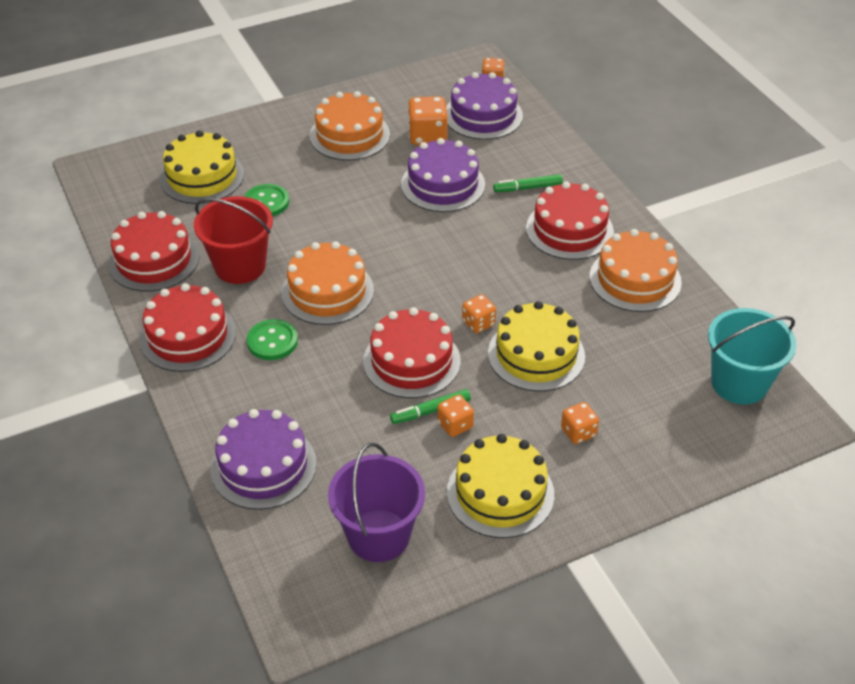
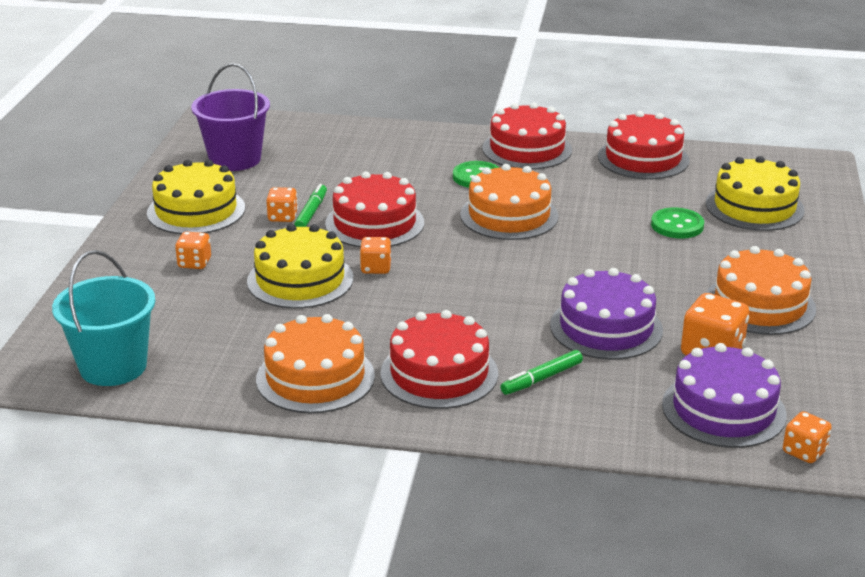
camera: 125 degrees right, 15 degrees down
red bucket [194,196,273,284] -> none
purple cake [211,409,317,510] -> none
green marker [493,174,563,192] -> green marker turned 150 degrees counterclockwise [500,350,583,395]

